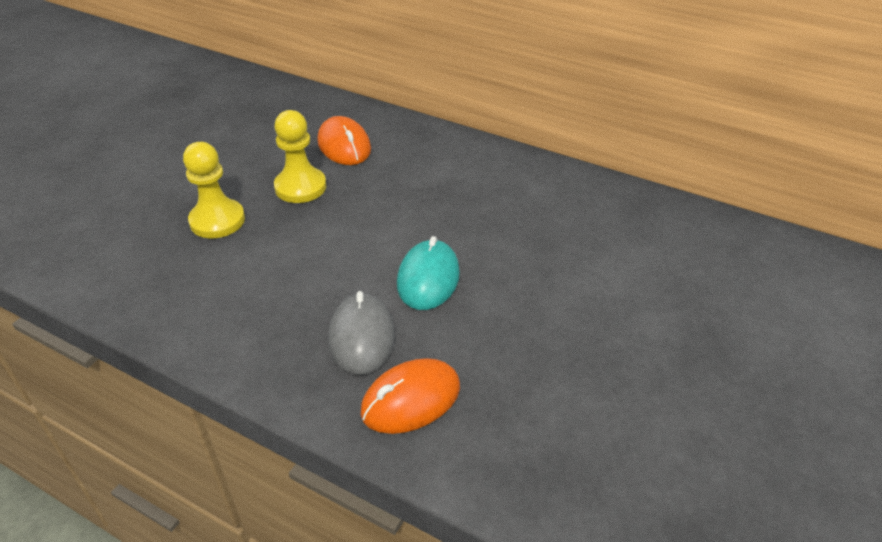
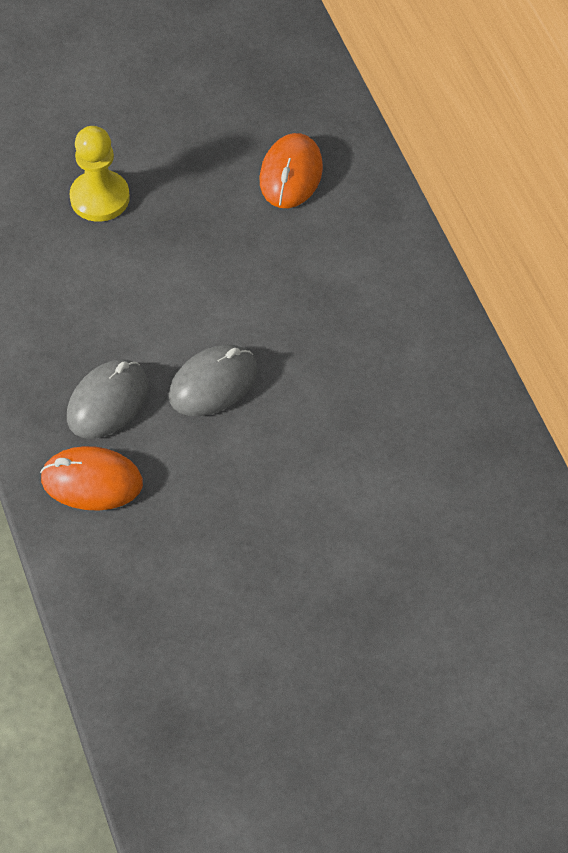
camera: 40 degrees right, 15 degrees up
yellow pawn [274,110,326,203] -> none
turquoise mouse [397,236,460,310] -> grey mouse [169,345,258,416]

